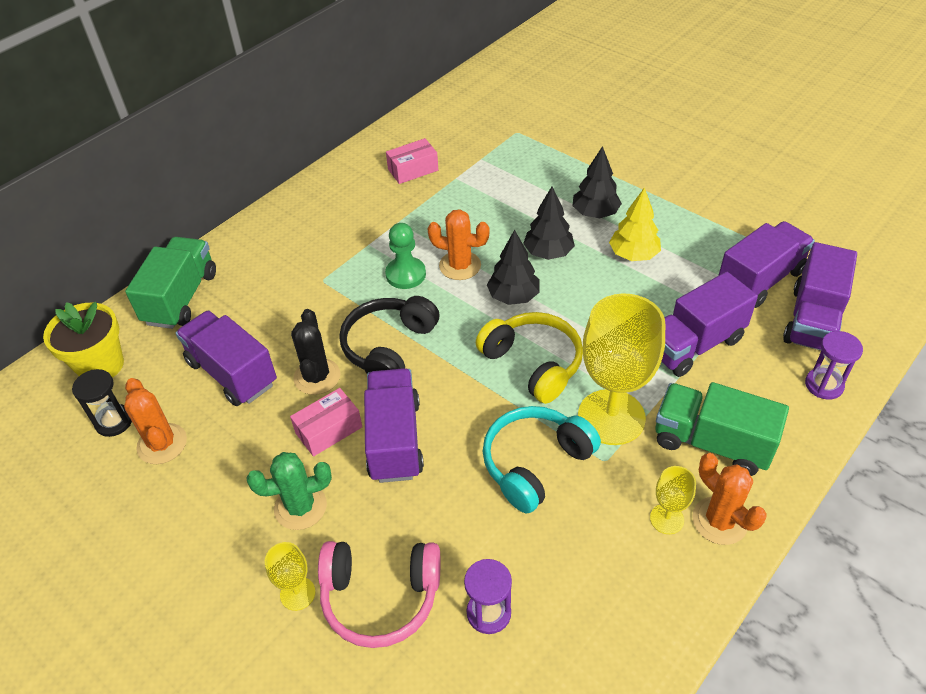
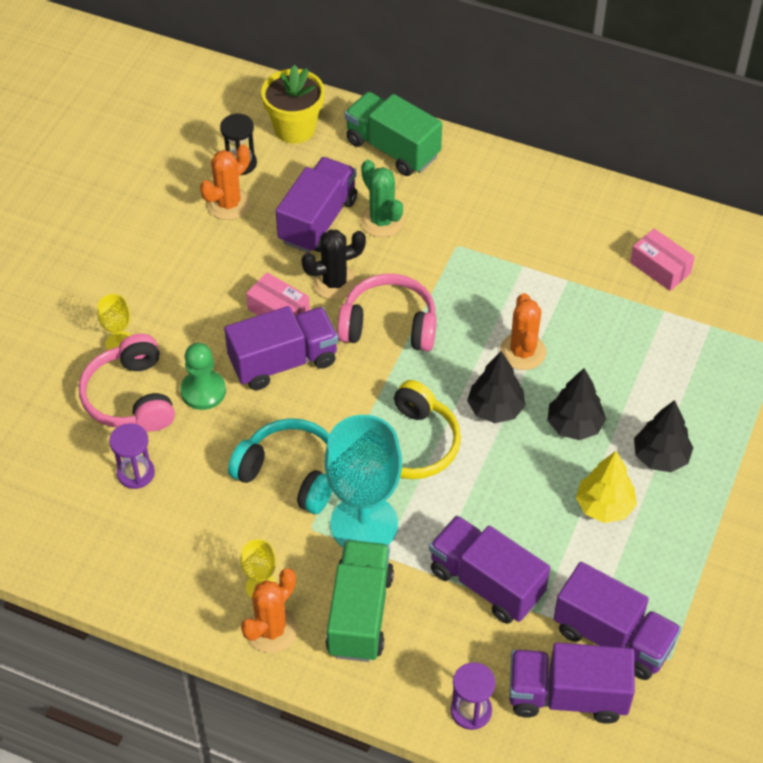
camera: 70 degrees right, 5 degrees up
green truck [125,237,216,329] -> green truck turned 135 degrees counterclockwise [345,92,442,176]
green cactus [246,452,332,530] -> green cactus moved to [360,160,404,237]
black headphones [339,296,440,374] -> pink headphones [337,274,437,351]
green pawn [385,223,426,289] -> green pawn moved to [180,343,226,410]
yellow goblet [578,294,665,445] -> turquoise goblet [325,415,402,547]

